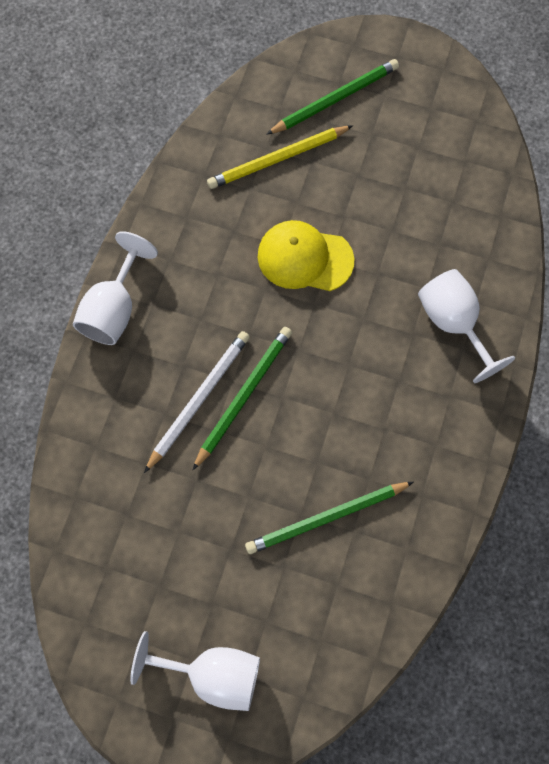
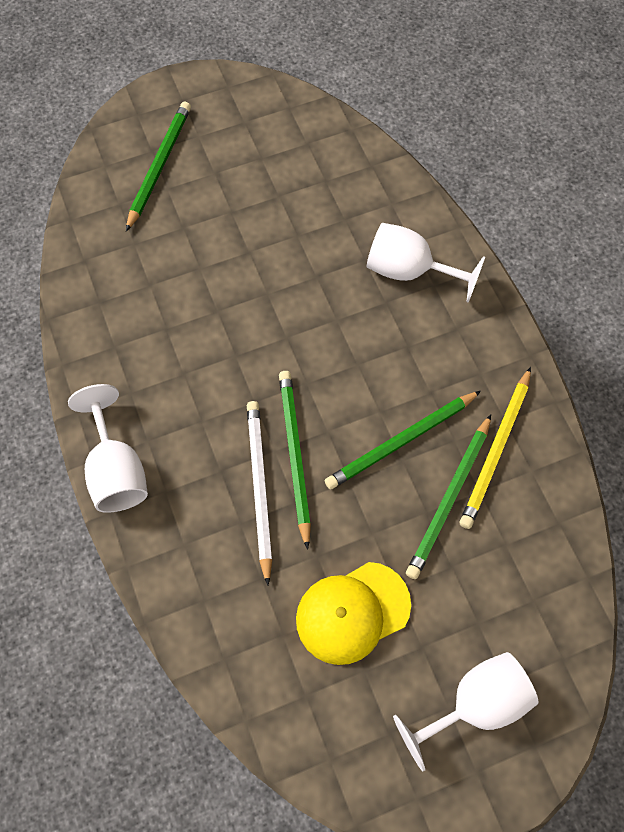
camera: 40 degrees left, 5 degrees down
yellow pencil [207,125,353,189] -> yellow pencil moved to [460,367,531,529]
yellow cap [257,220,354,291] -> yellow cap moved to [296,562,411,665]
none -> green pencil [325,391,481,490]

